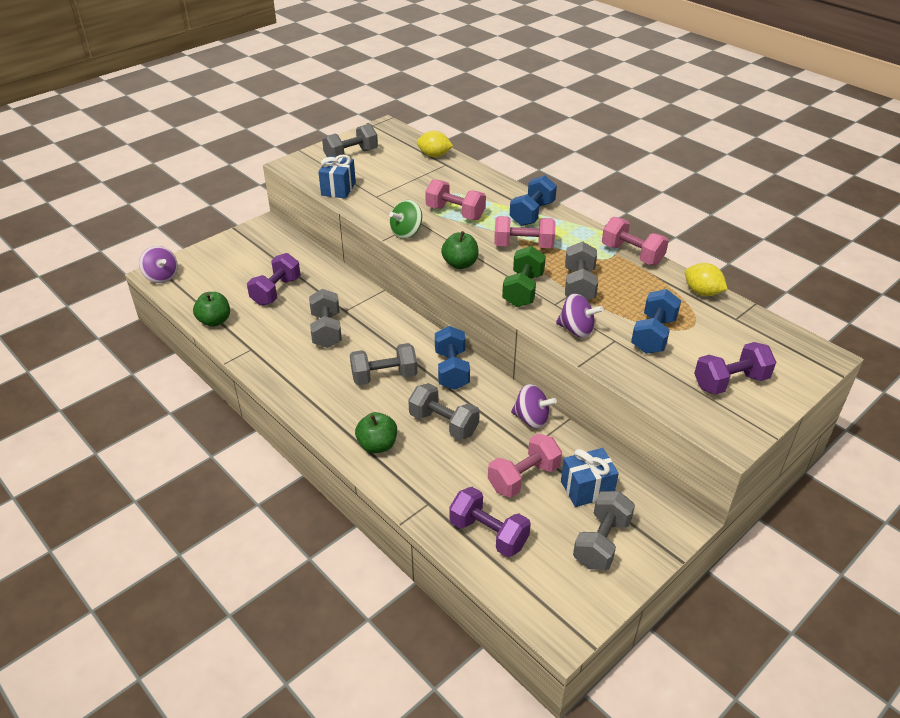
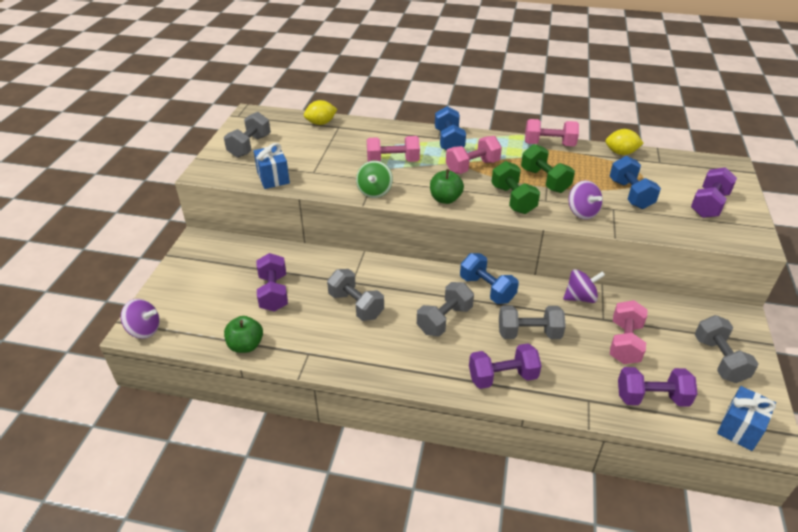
camera: 35 degrees left, 0 degrees up
green apple [355,412,397,453] -> purple dumbbell [469,343,542,389]
purple spinning top [556,294,603,338] -> purple spinning top turned 75 degrees clockwise [569,180,603,220]
blue gift [561,448,619,507] -> blue gift moved to [717,386,776,451]
grey dumbbell [565,241,598,301] -> green dumbbell [521,144,575,193]

